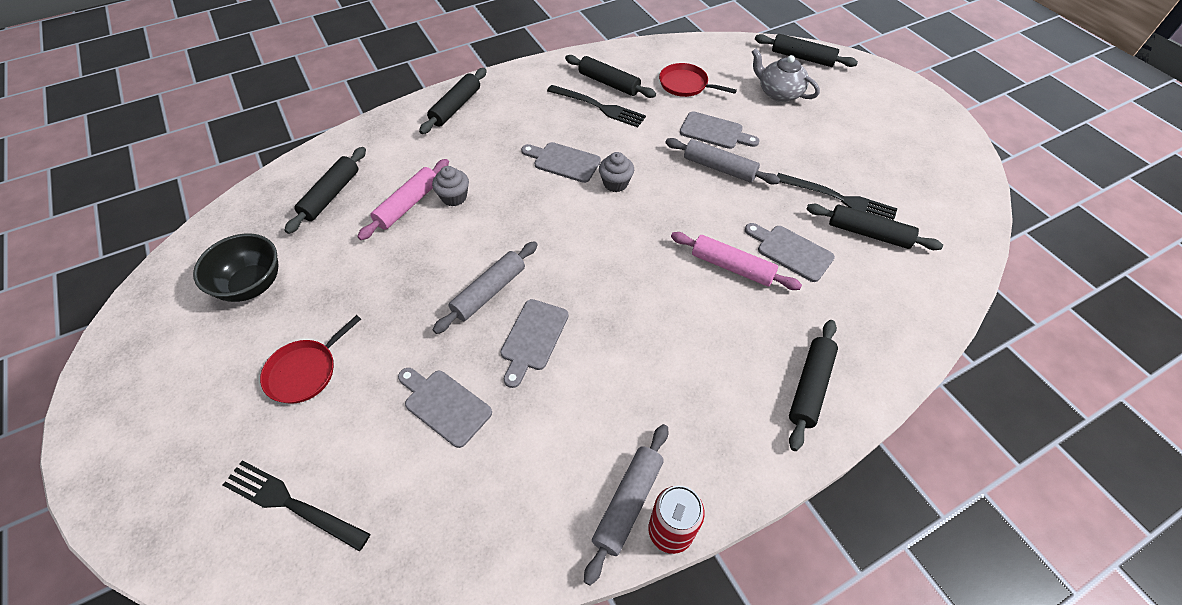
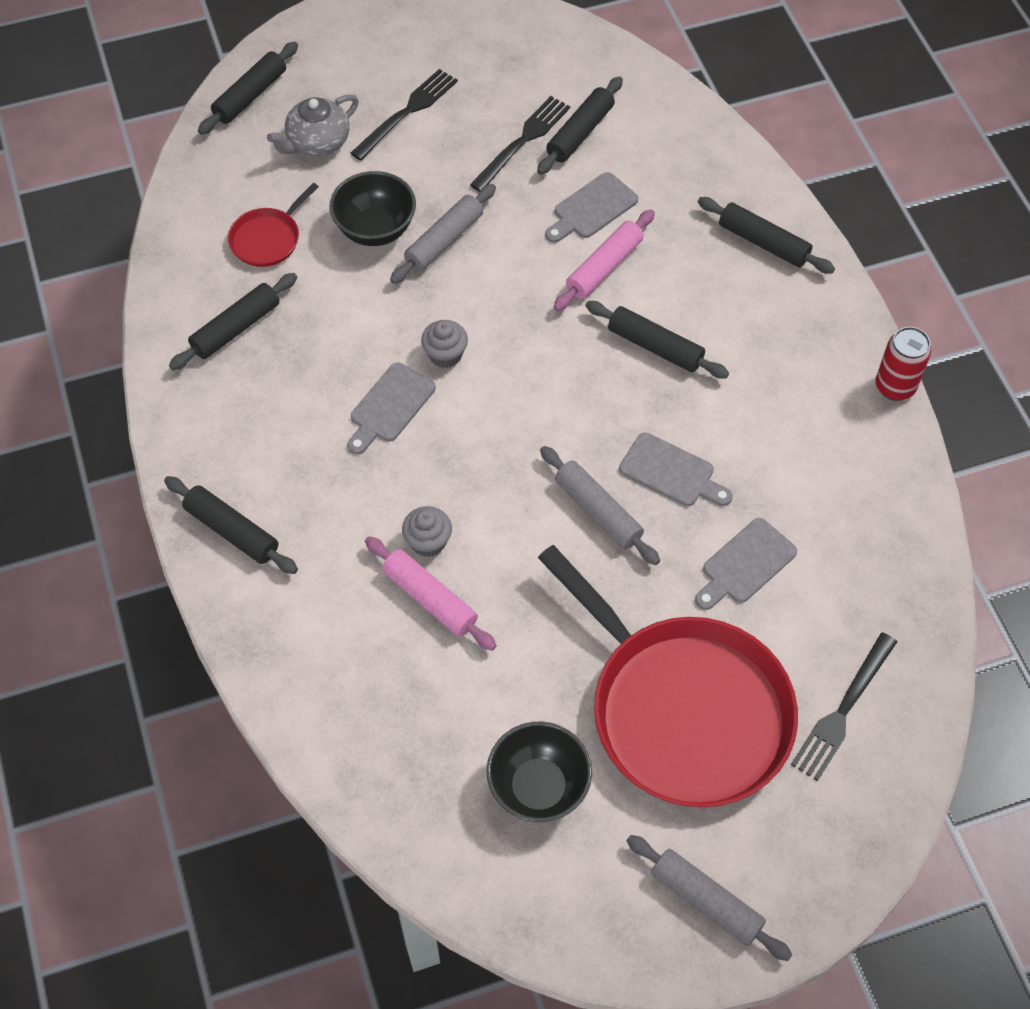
camera: 80 degrees left, 5 degrees up
red pan [260,315,361,404] -> red pan [538,545,798,807], size x2.39
black rolling pin [285,147,366,234] -> black rolling pin moved to [585,301,729,379]
black fork [547,85,646,127] -> black fork moved to [351,69,458,160]
grey rolling pin [584,424,668,586] -> grey rolling pin moved to [627,835,792,961]
grey cutting board [680,111,759,149] -> black bowl [329,171,416,246]

